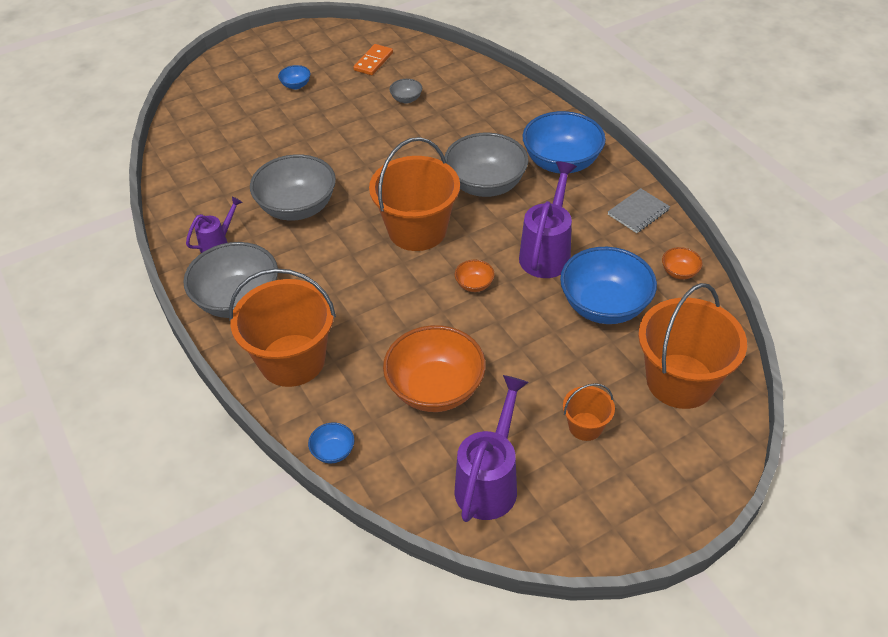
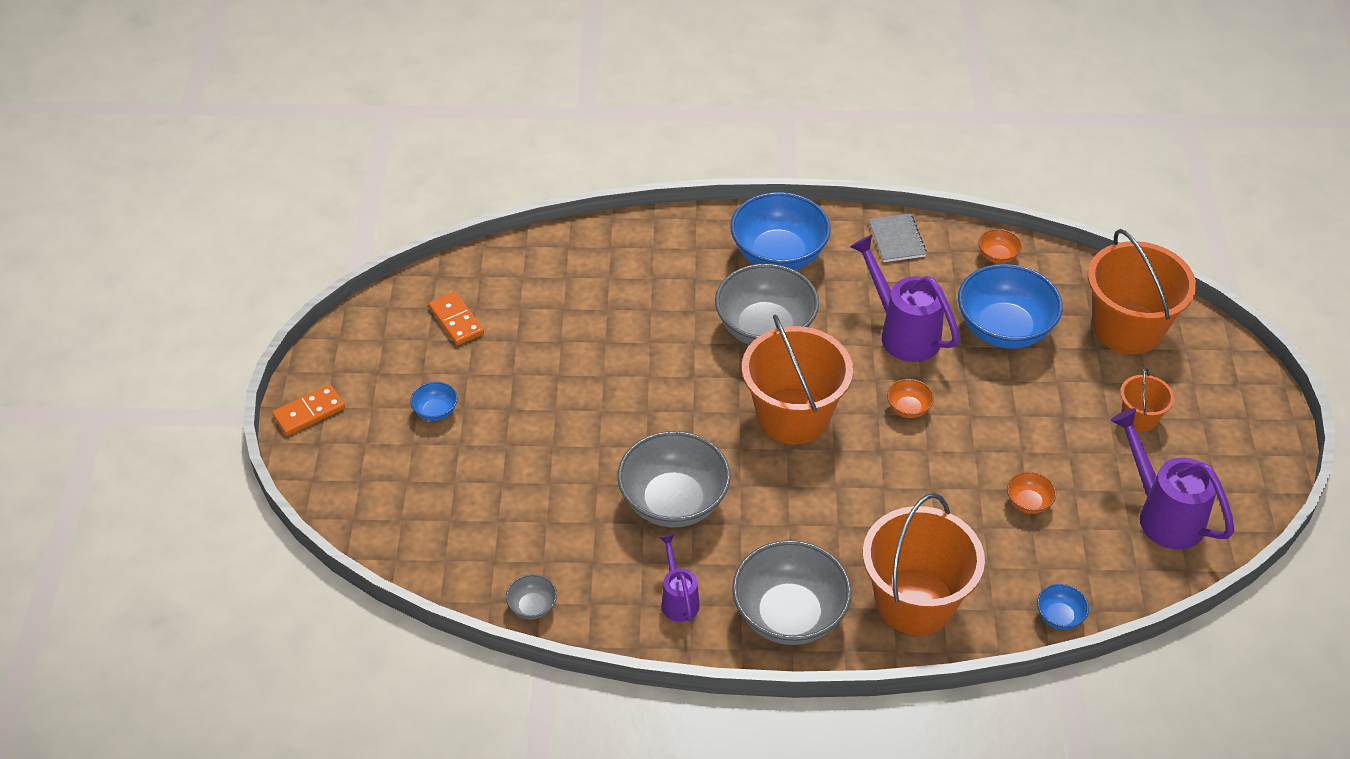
camera: 60 degrees left, 0 degrees up
orange bowl [383,325,486,412] -> orange bowl [1007,472,1056,514], size x0.44
grey bowl [389,79,422,104] -> grey bowl moved to [506,574,557,620]
none -> orange domino [272,385,345,436]

